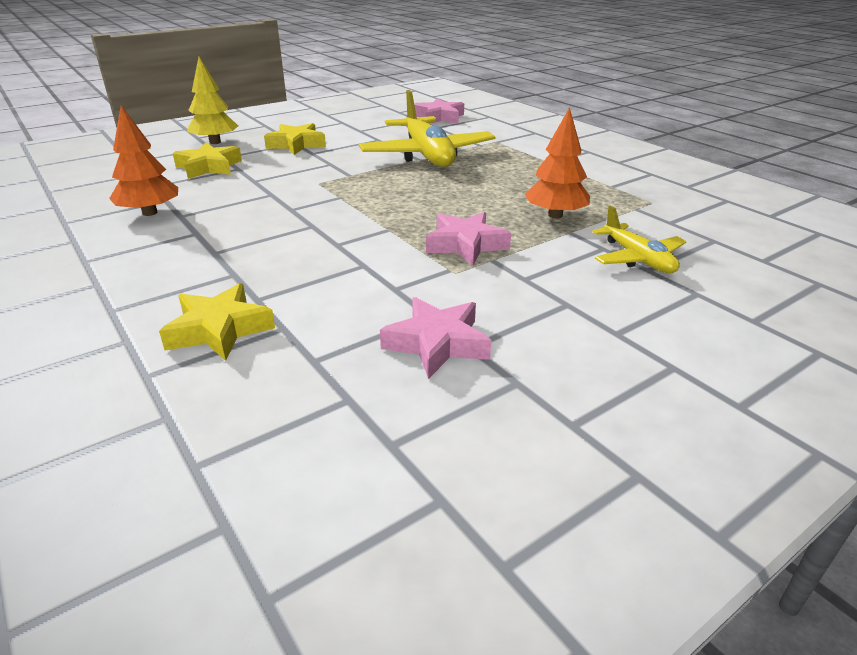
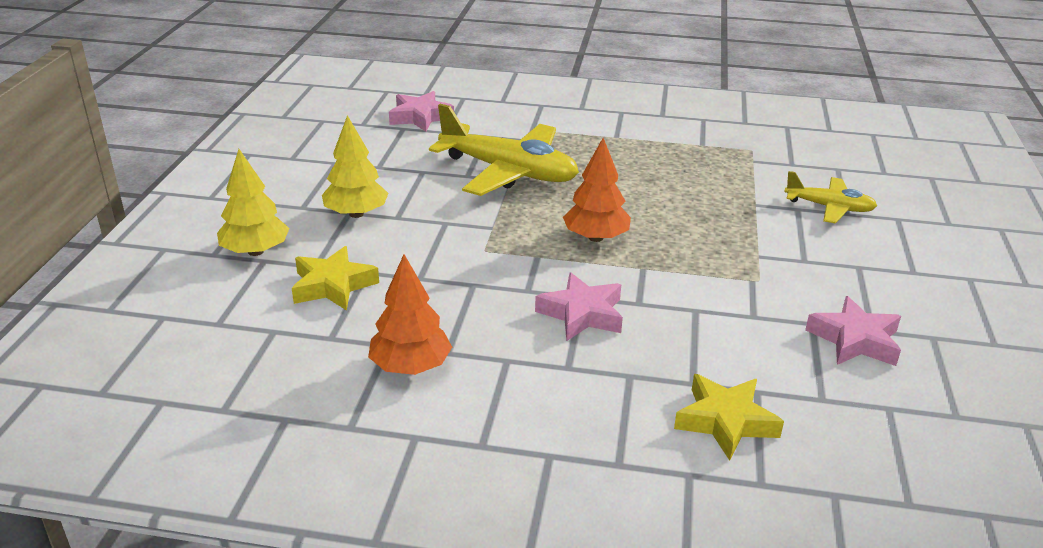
camera: 45 degrees left, 0 degrees up
yellow star [264,123,326,155] -> yellow tree [322,115,389,218]
pink star [426,212,511,265] -> pink star moved to [535,272,623,341]
orange tree [525,107,590,219] -> orange tree moved to [563,138,631,242]

